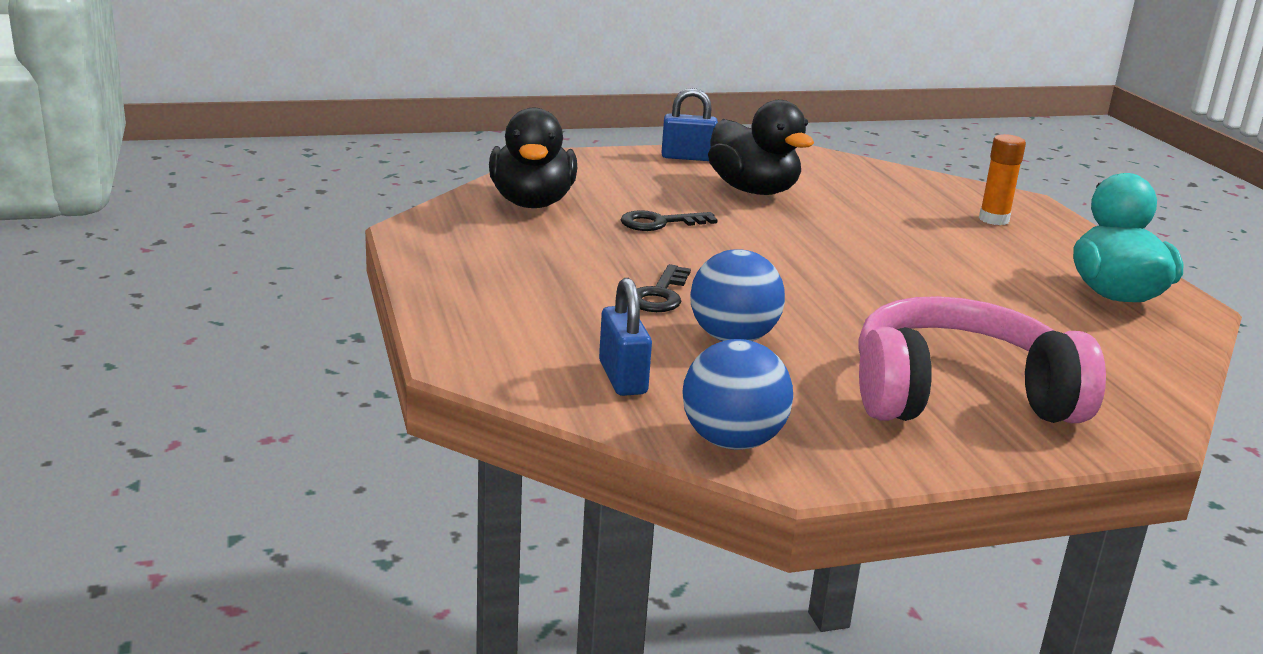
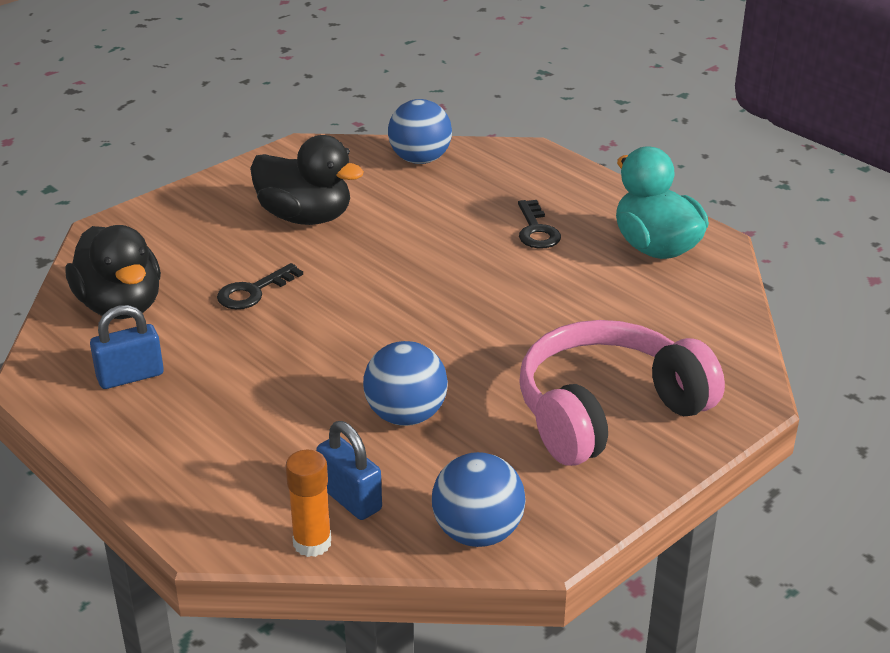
camera: 25 degrees left, 10 degrees up
black key [637,264,691,312] -> black key moved to [518,200,561,248]
blue padlock [662,88,718,161] -> blue padlock moved to [90,305,164,389]
orange glue stick [979,134,1026,225] -> orange glue stick moved to [286,450,331,557]
none -> blue ball [388,99,452,164]

